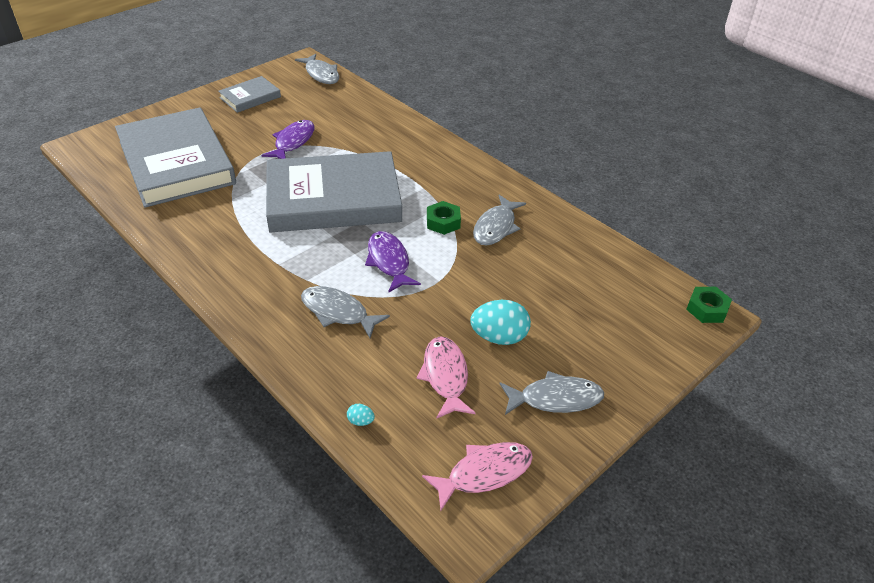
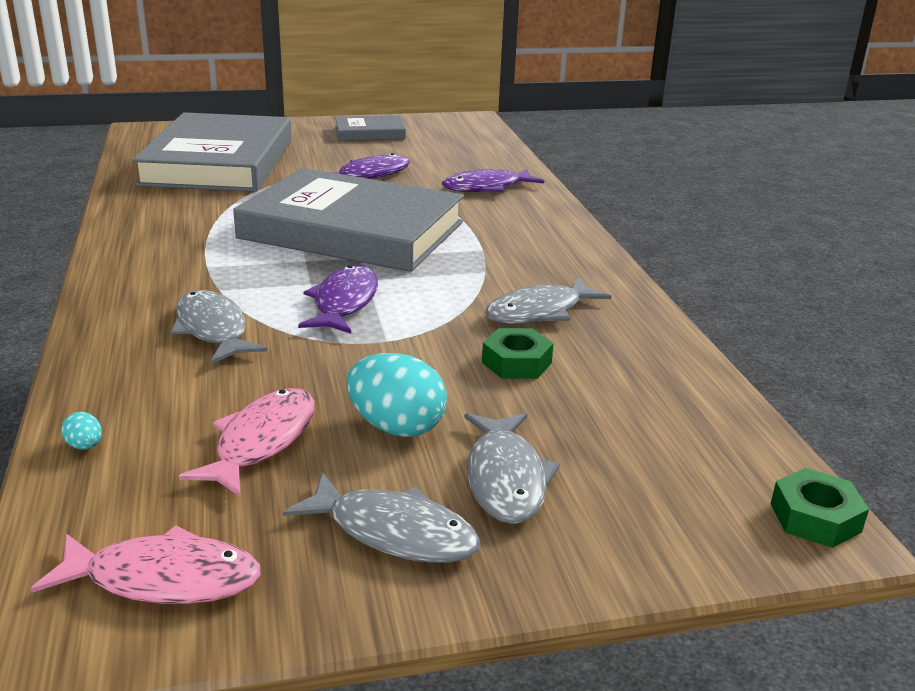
camera: 30 degrees right, 15 degrees down
grey fish [295,54,339,84] -> grey fish moved to [464,413,560,524]
green nut [427,201,461,235] -> green nut moved to [482,328,554,379]
none -> purple fish [442,168,544,192]

